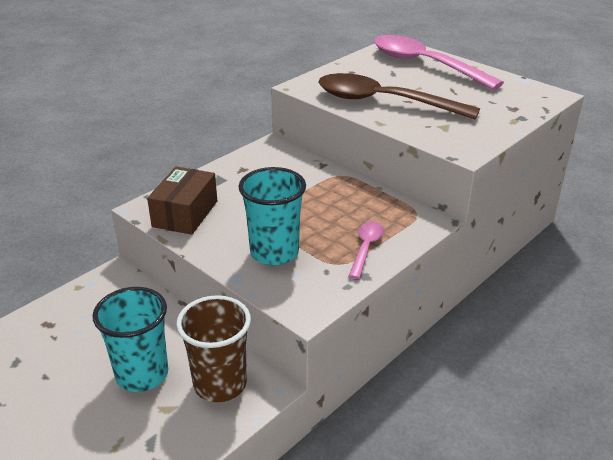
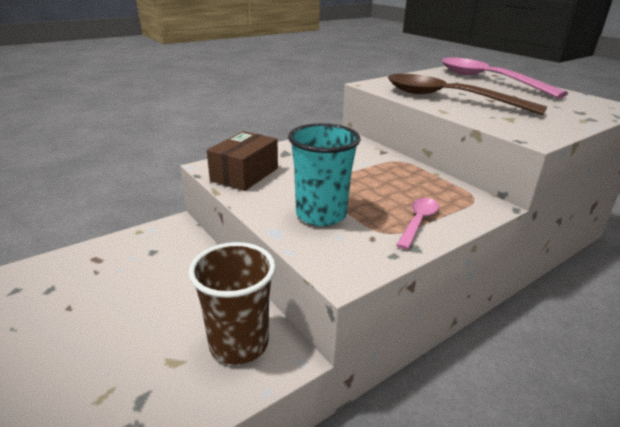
camera: 10 degrees right, 5 degrees down
turquoise cup [93,287,168,392] -> none

